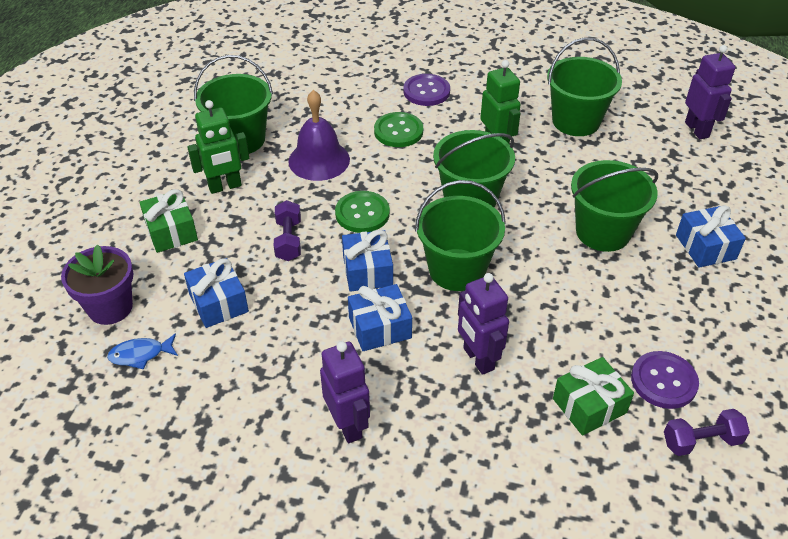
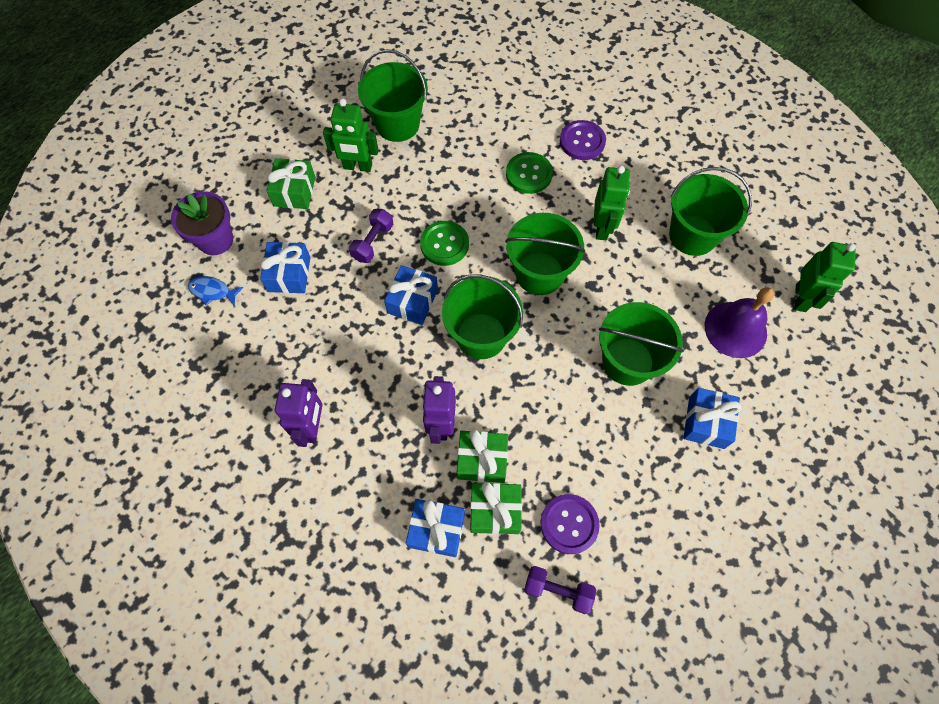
camera: 30 degrees right, 20 degrees up
purple bell [288,90,350,181] -> purple bell moved to [705,287,774,358]
blue gift [348,284,412,351] -> blue gift moved to [406,499,465,557]
purple robot [685,45,735,139] -> green robot [794,242,856,312]
none -> green gift [457,429,508,483]

